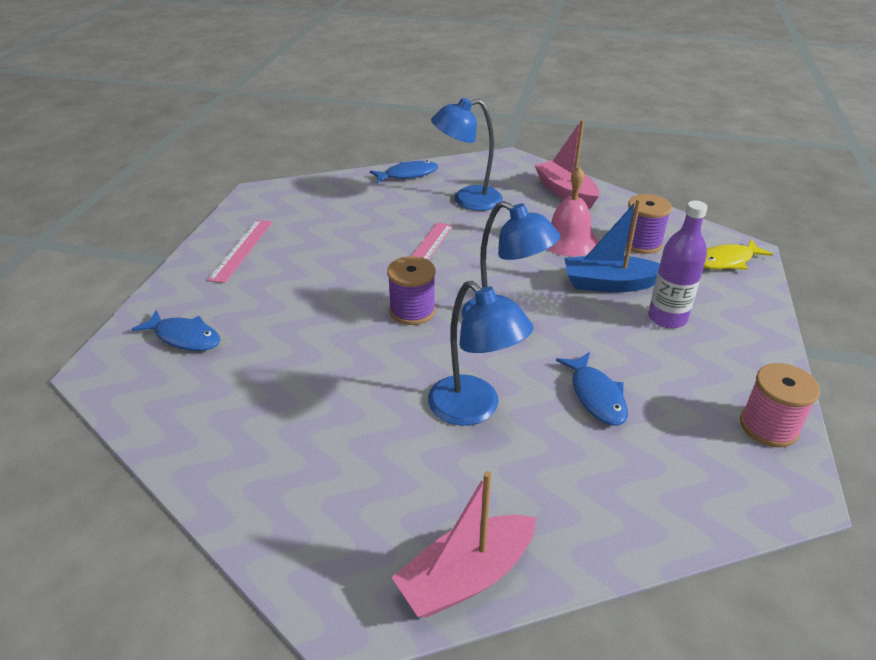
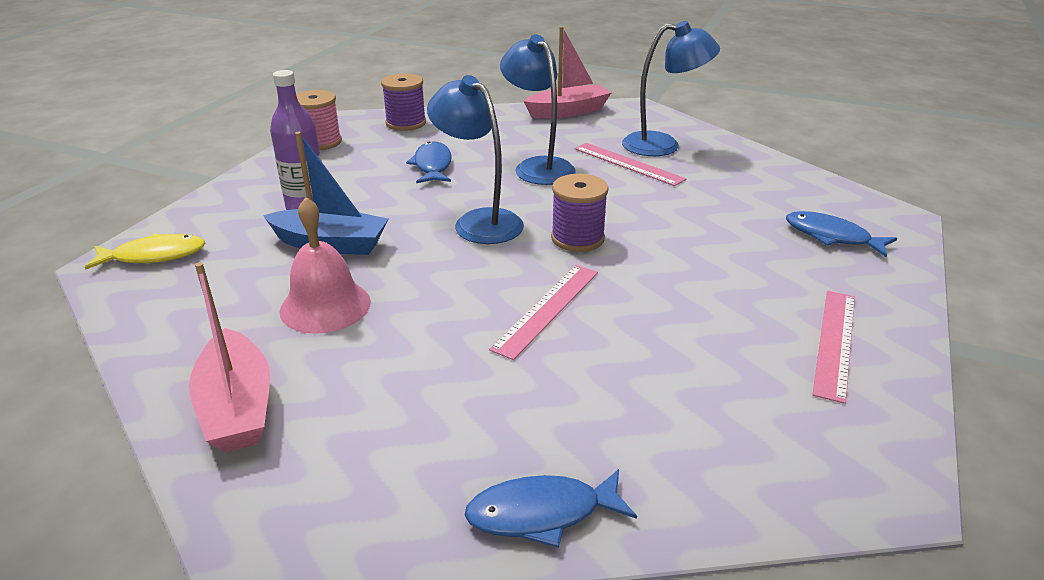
camera: 170 degrees left, 5 degrees down
blue lamp [431,98,503,211] -> blue lamp moved to [622,21,720,156]
purple spool [626,194,672,254] -> purple spool moved to [381,73,426,131]
none -> pink ruler [574,143,686,186]

